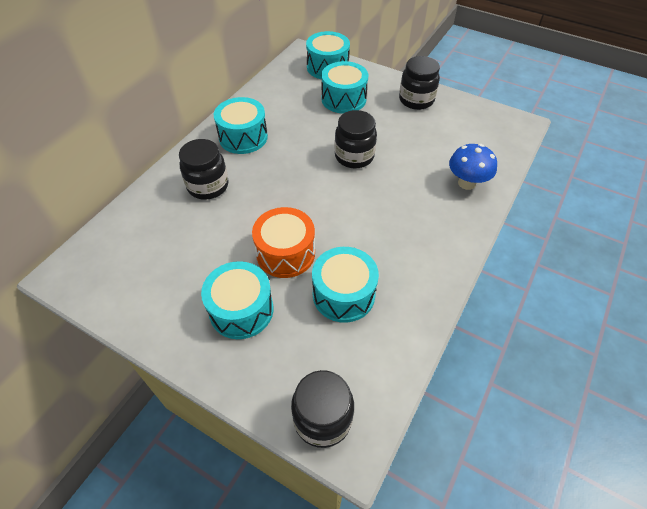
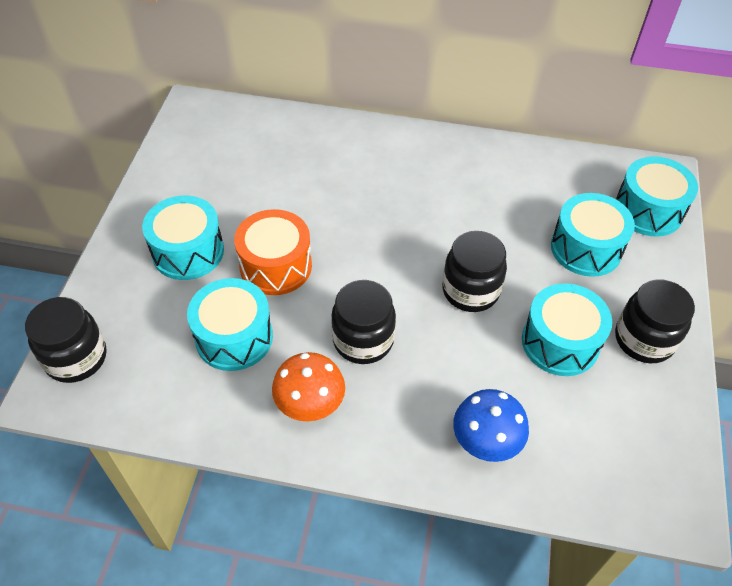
camera: 70 degrees right, 0 degrees up
black jar [179,139,229,200] -> black jar moved to [331,280,396,364]
turquoise drum [214,97,268,154] -> turquoise drum moved to [522,283,612,376]
none -> orange mushroom [272,352,345,421]

